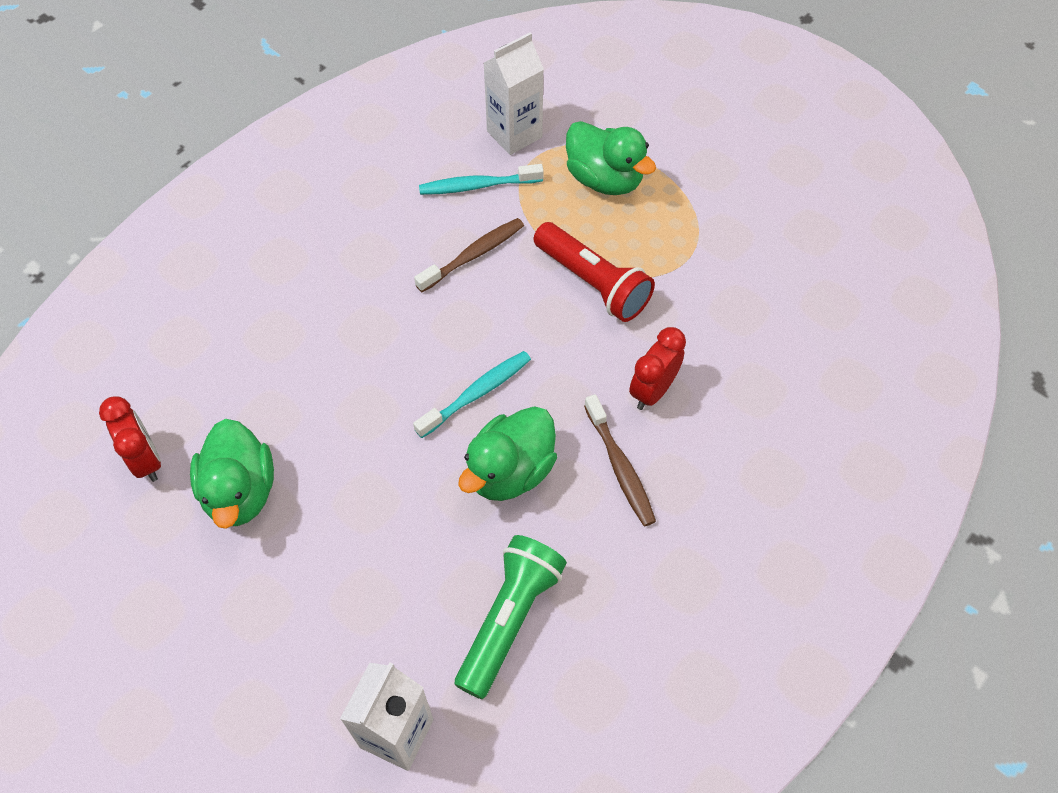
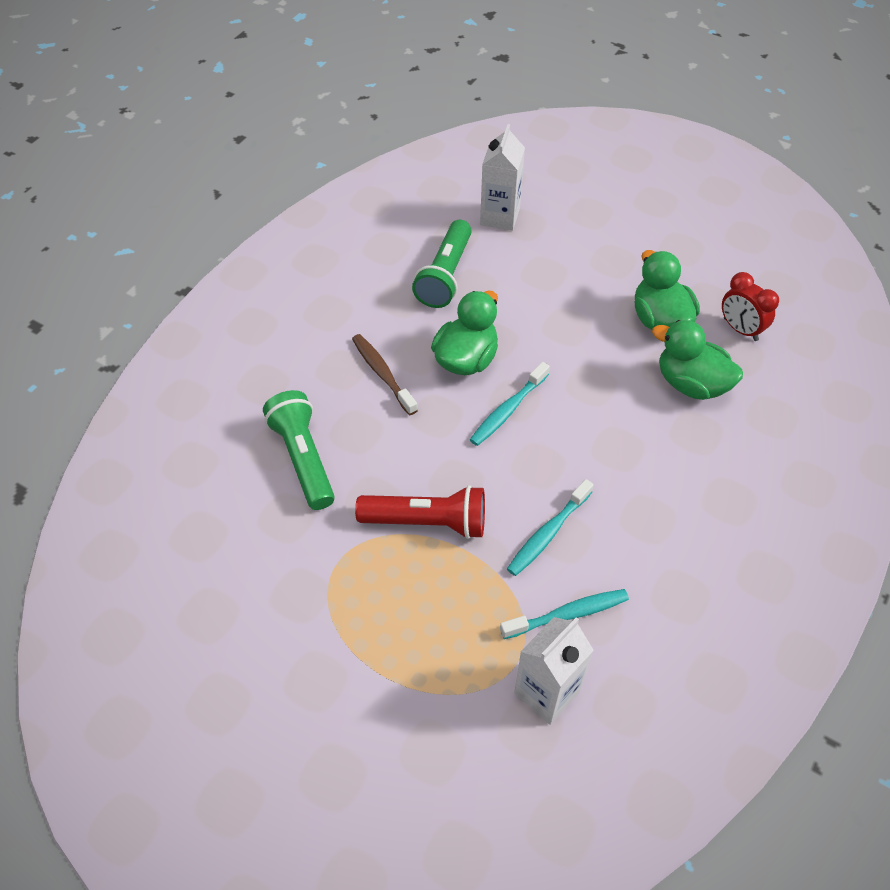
camera: 170 degrees right, 5 degrees down
brown toothbrush [414,218,524,292] -> turquoise toothbrush [507,479,594,576]
red flashlight [534,222,655,322] -> red flashlight turned 150 degrees clockwise [355,485,485,539]
green duck [566,121,656,195] -> green duck moved to [652,320,743,400]
red clock [629,327,686,410] -> none
none -> green flashlight [263,390,335,510]

